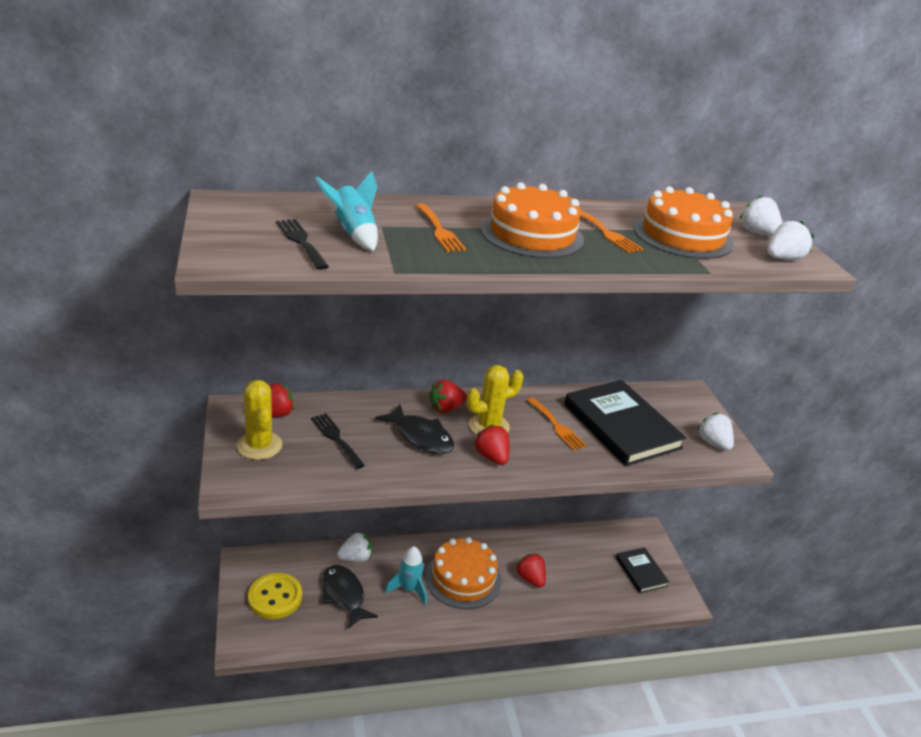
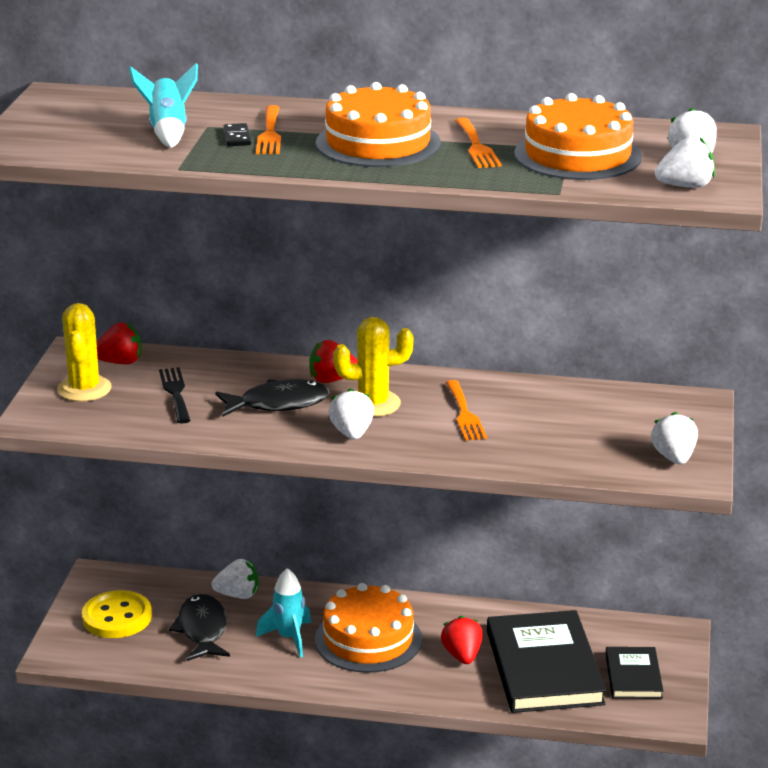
camera: 25 degrees right, 5 degrees down
black fork [276,219,329,270] -> none
black fish [375,404,454,454] -> black fish turned 75 degrees counterclockwise [215,379,329,417]
red strawberry [473,425,510,465] -> white strawberry [328,388,374,440]
black book [564,380,687,466] -> black book moved to [487,610,606,713]
none -> black domino [224,123,251,146]

